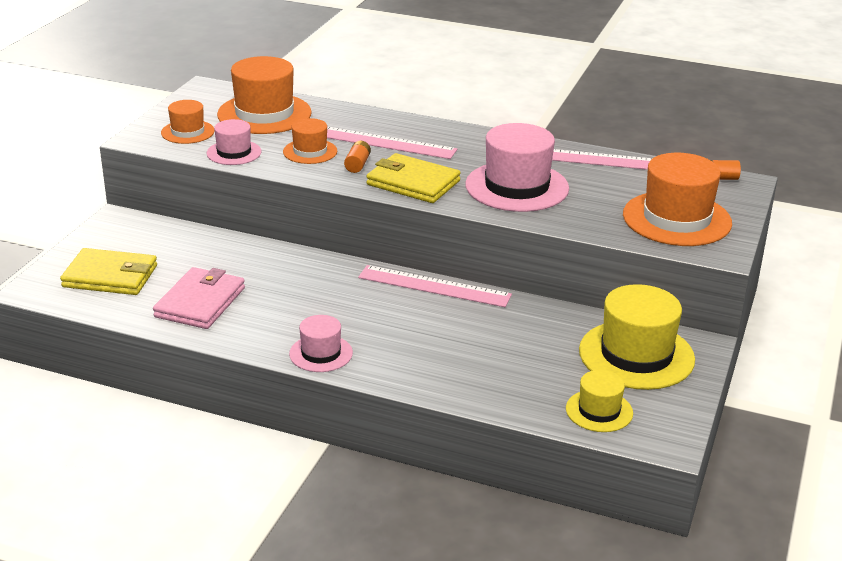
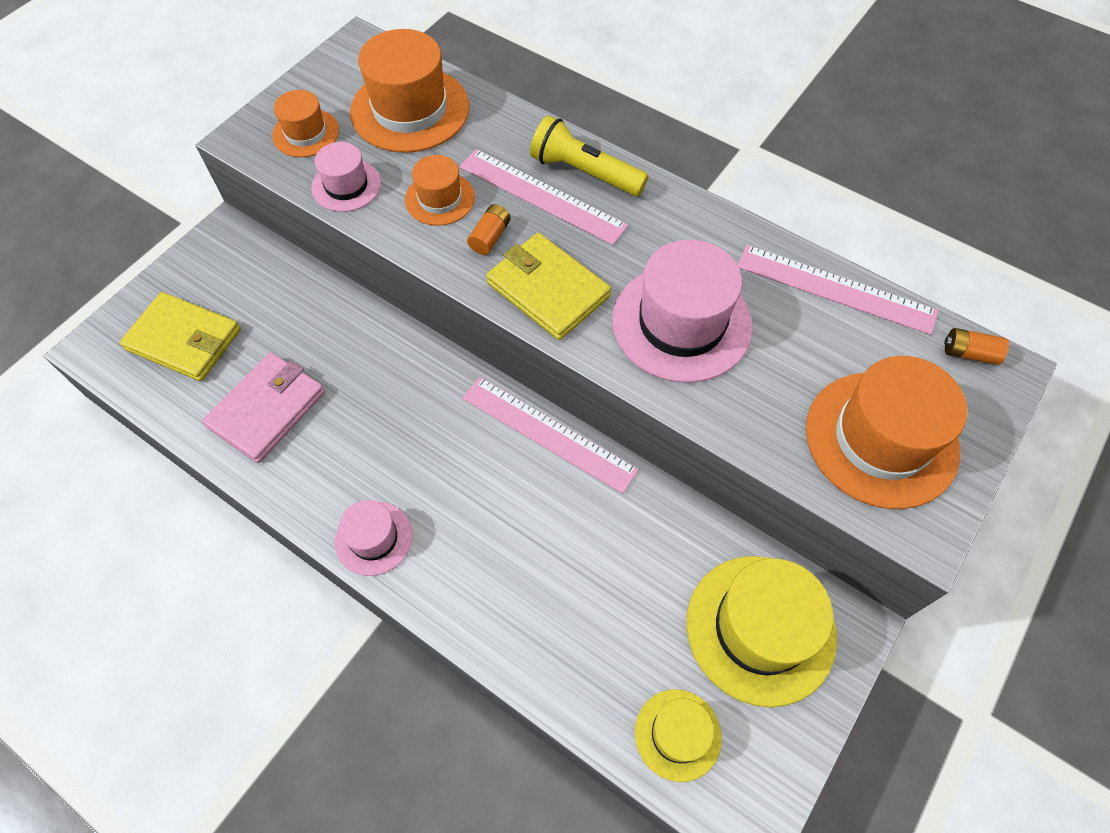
camera: 15 degrees right, 30 degrees up
none -> yellow flashlight [530,115,648,196]

